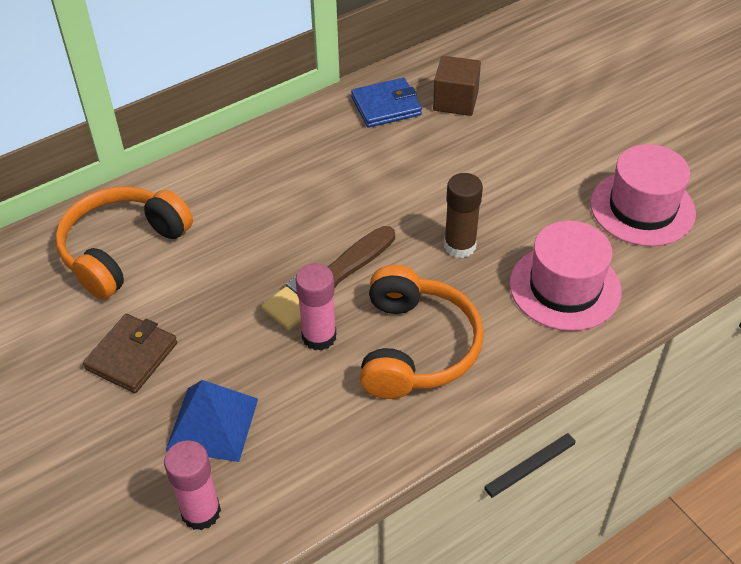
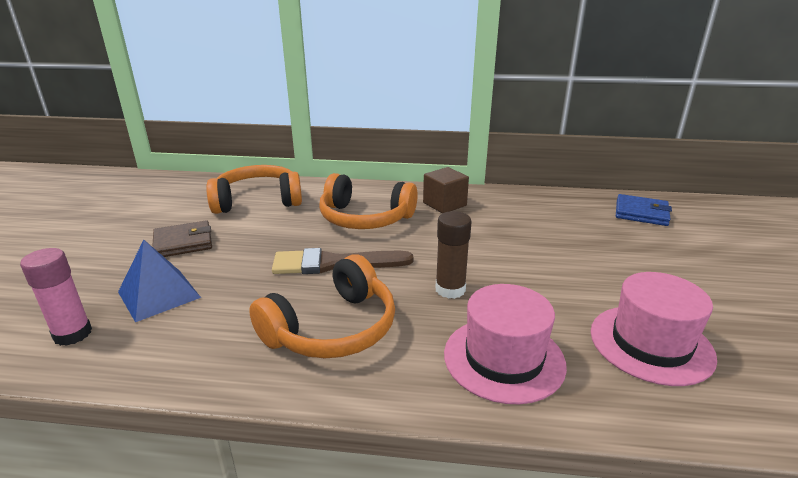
camera: 40 degrees right, 20 degrees down
pink glue stick [295,263,336,351] -> none
blue wallet [351,78,422,128] -> blue wallet moved to [616,194,672,226]
brown cube [433,56,481,116] -> brown cube moved to [423,167,469,214]
none -> orange headphones [319,173,418,229]

